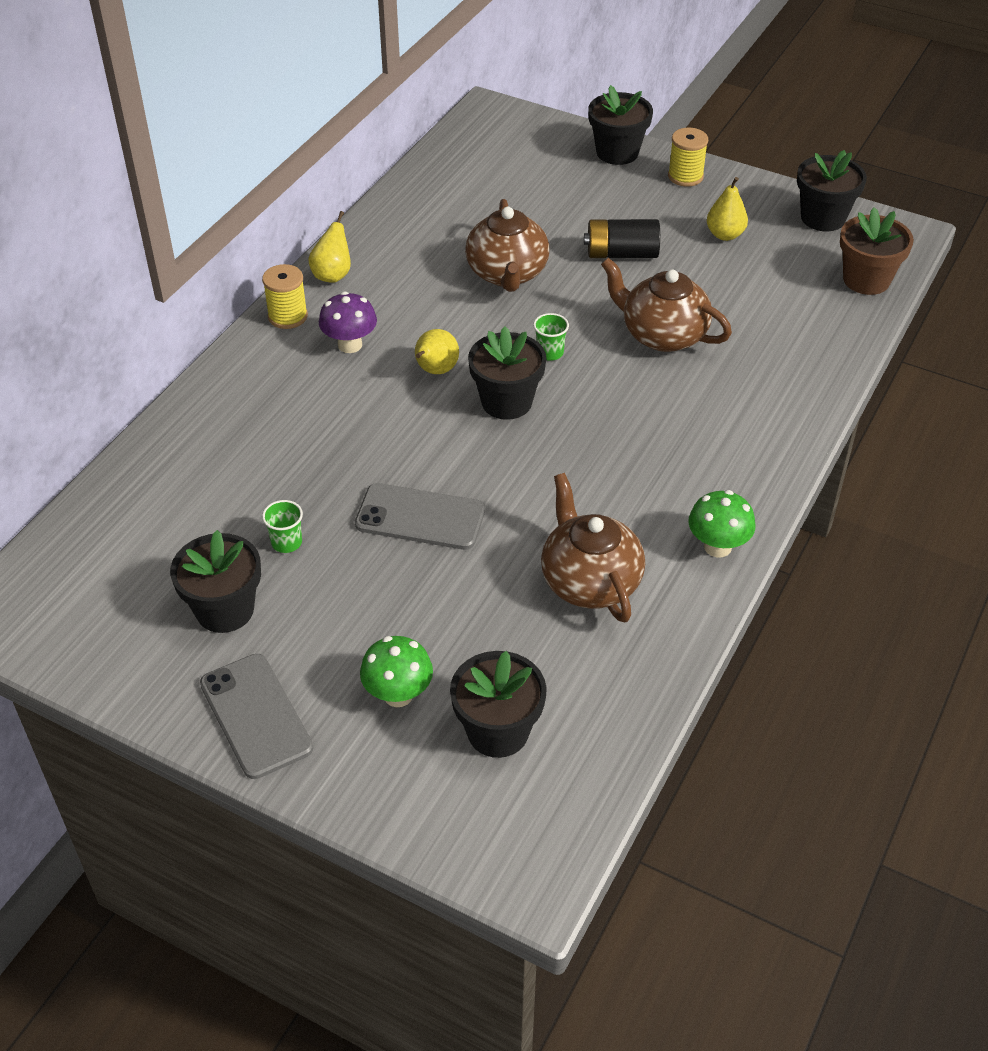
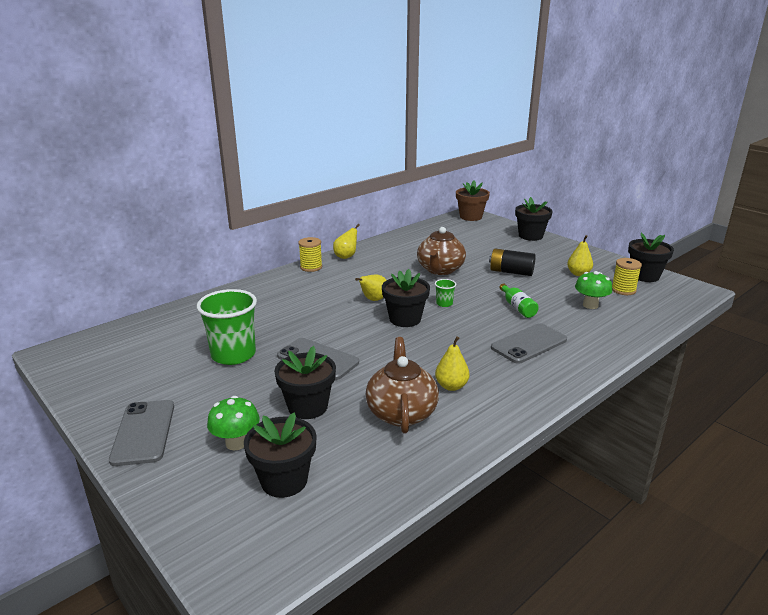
camera: 20 degrees right, 20 degrees down
black flower pot [170,530,261,633] -> black flower pot moved to [274,346,336,419]
green cup [262,500,303,553] -> green cup [197,289,257,365], size x2.28
purple mushroom [319,292,377,353] -> none
brown teapot [601,258,732,352] -> green bottle [499,283,539,318]
yellow spool [668,128,708,187] -> yellow spool moved to [612,258,642,295]
green mushroom [688,490,756,557] -> green mushroom moved to [575,271,612,309]
brown flower pot [840,207,914,295] -> brown flower pot moved to [456,181,490,221]
none -> yellow pear [435,336,470,391]
none -> grey phone [491,323,567,364]

